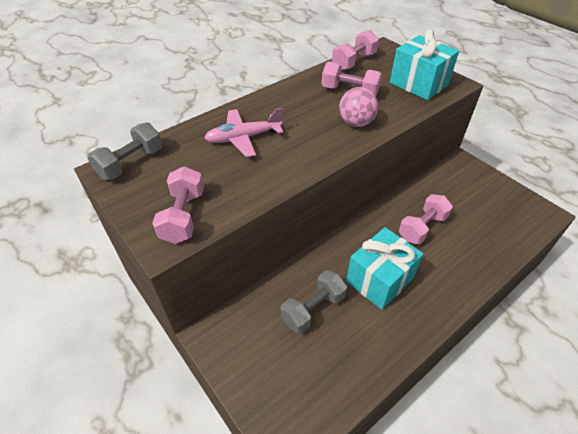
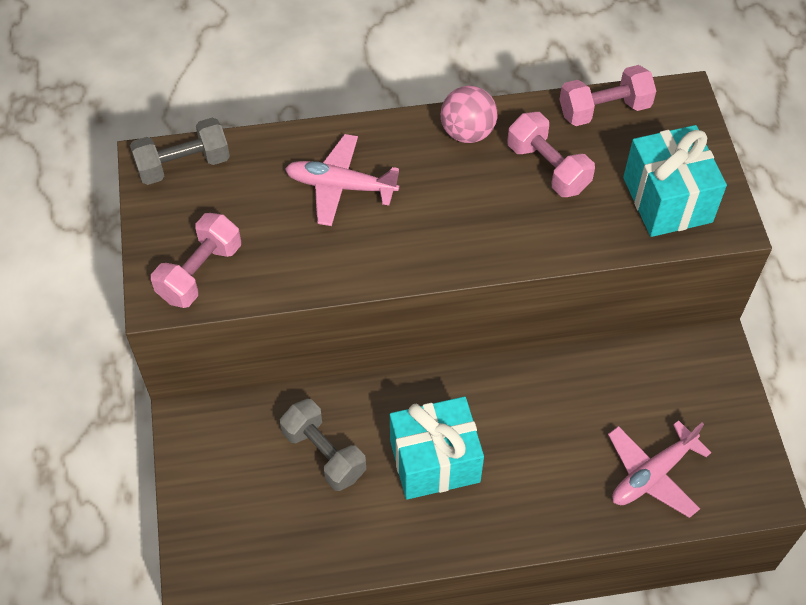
camera: 30 degrees right, 10 degrees up
grey dumbbell [281,270,347,334] -> grey dumbbell turned 60 degrees clockwise [280,399,366,491]
pink ball [339,87,378,127] -> pink ball moved to [441,86,497,143]
pink dumbbell [399,194,453,244] -> none
none -> pink plane [608,420,712,518]

